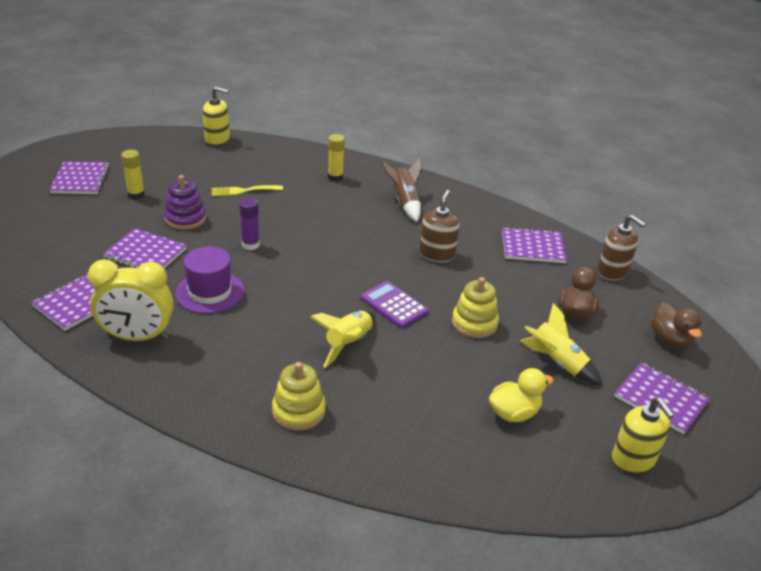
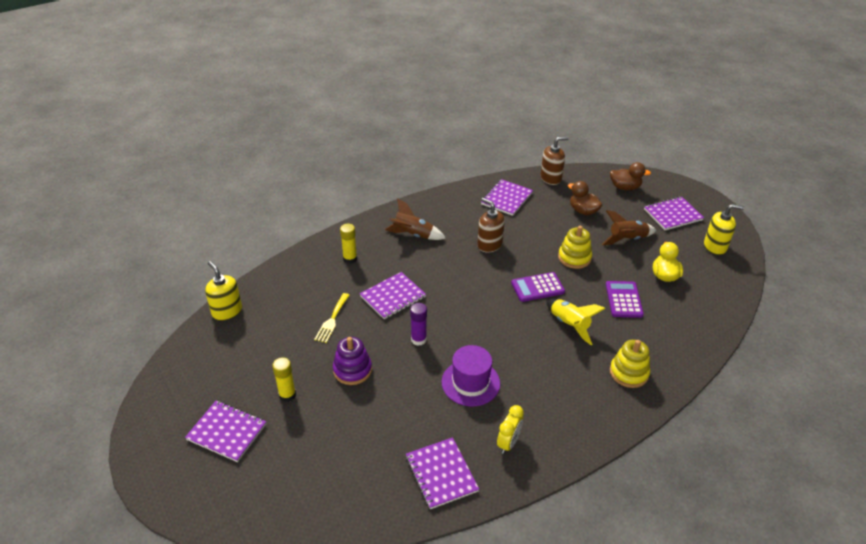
camera: 60 degrees left, 5 degrees up
yellow clock [88,259,173,341] -> yellow clock [497,405,524,454], size x0.57
purple notebook [103,228,187,268] -> purple notebook moved to [360,272,426,319]
yellow soap dispenser [202,87,230,146] -> yellow soap dispenser turned 75 degrees counterclockwise [205,261,242,321]
yellow rocket [520,303,603,386] -> brown rocket [602,210,656,245]
none -> purple calculator [606,281,644,318]

